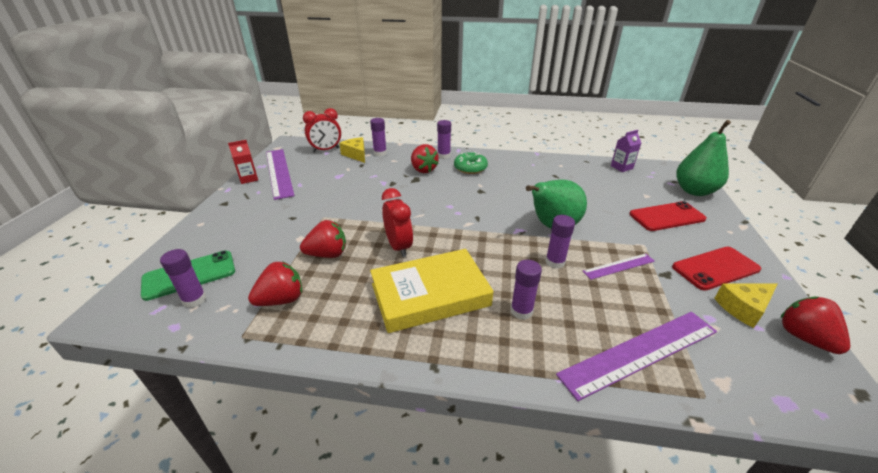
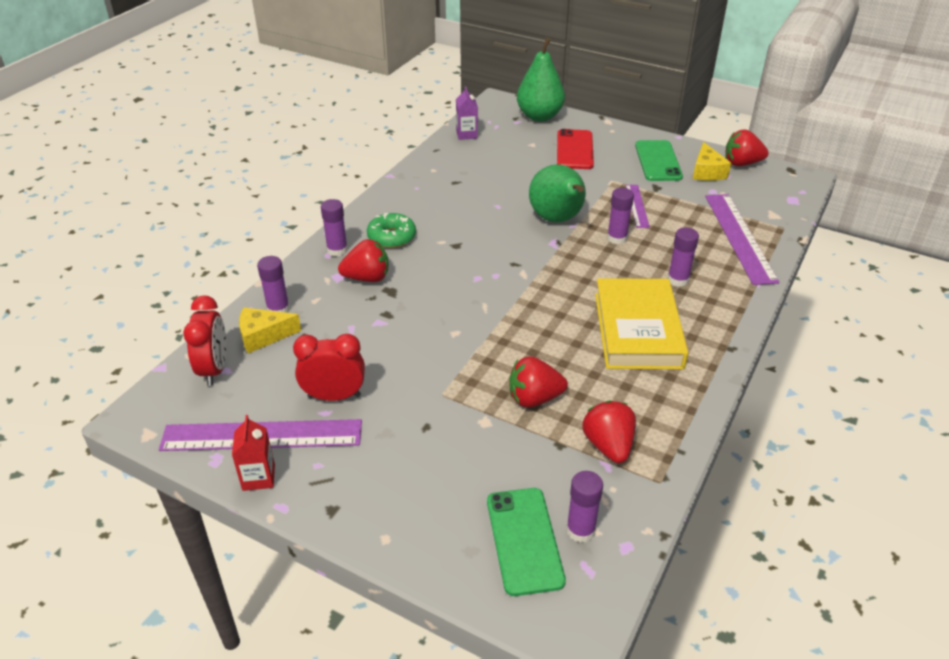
camera: 70 degrees left, 5 degrees up
red strawberry [300,220,346,258] -> red strawberry turned 105 degrees counterclockwise [509,356,568,407]
red clock [382,188,413,257] -> red clock moved to [293,334,365,401]
red phone [672,247,761,291] -> green phone [635,140,683,181]

